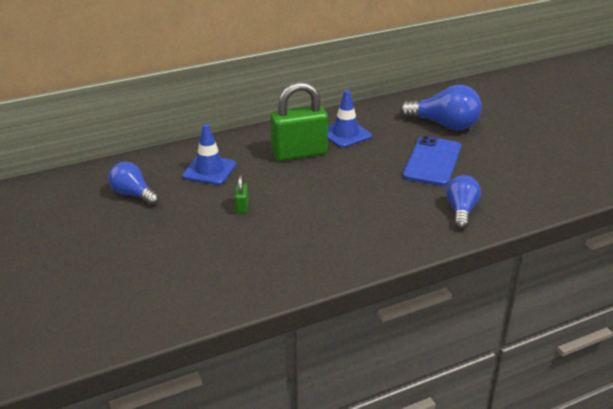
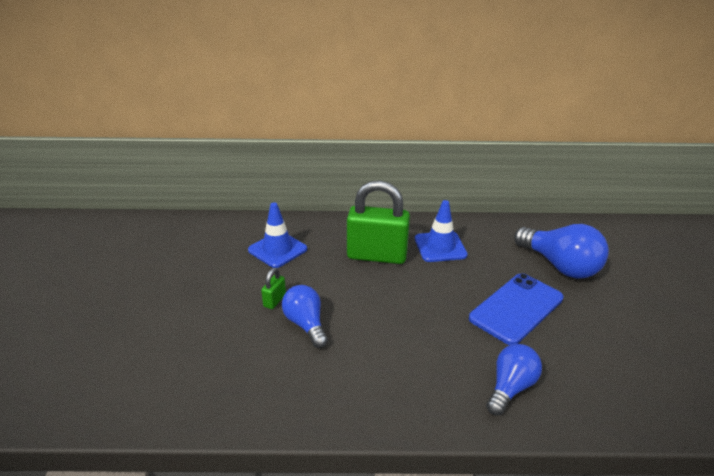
camera: 25 degrees right, 0 degrees up
blue light bulb [108,162,159,205] -> blue light bulb moved to [282,285,328,348]

